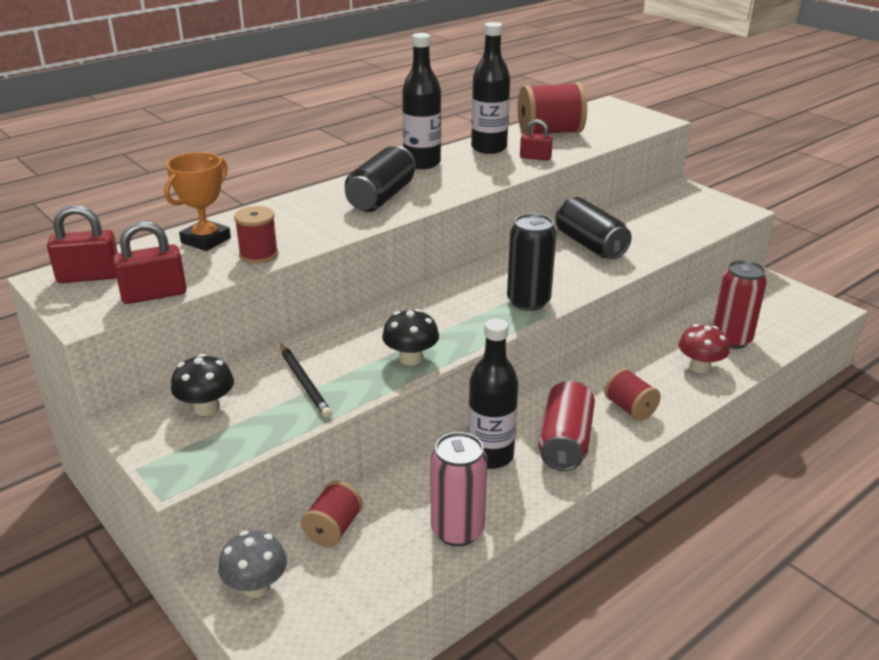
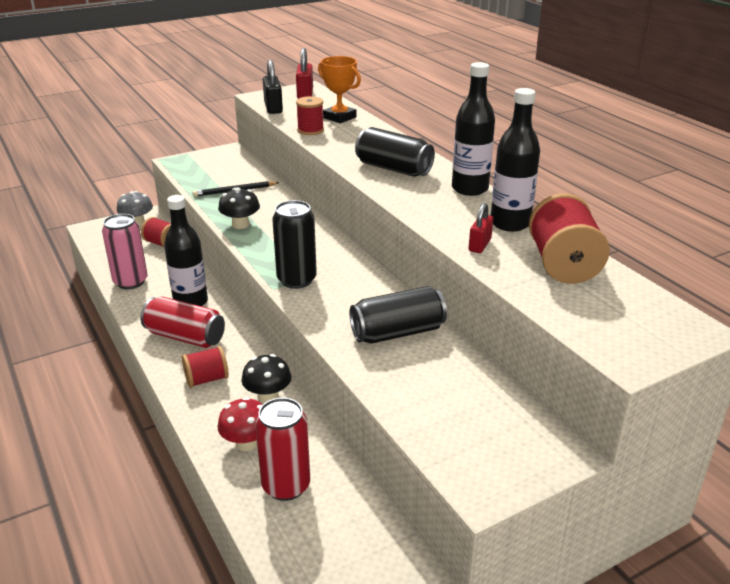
camera: 100 degrees right, 0 degrees up
red padlock [113,221,187,304] -> black padlock [263,60,283,114]
black mushroom [171,354,234,416] -> black mushroom moved to [242,354,291,403]

